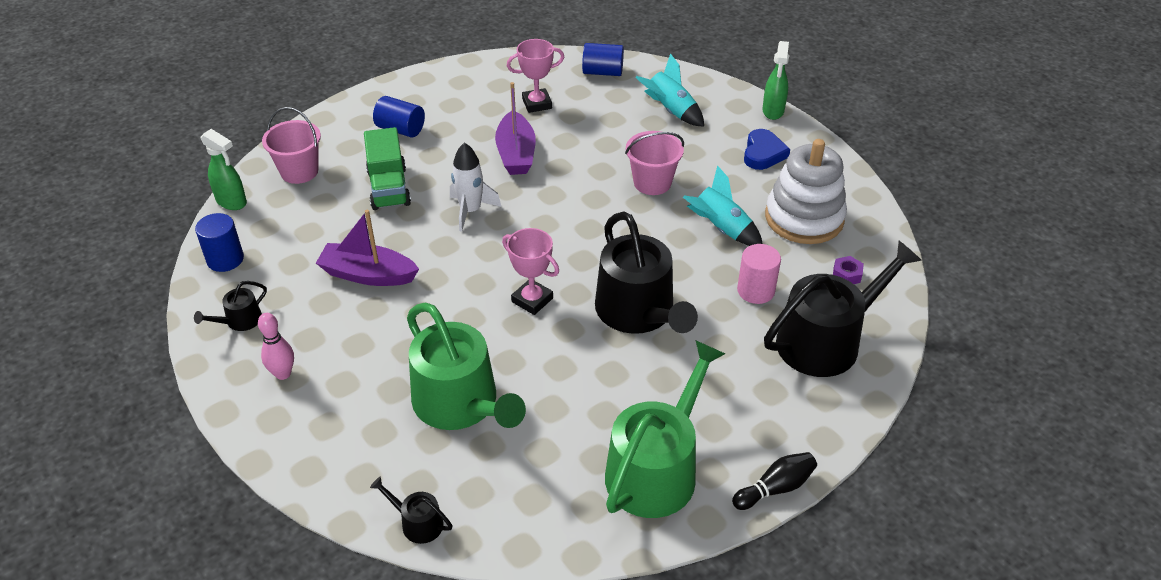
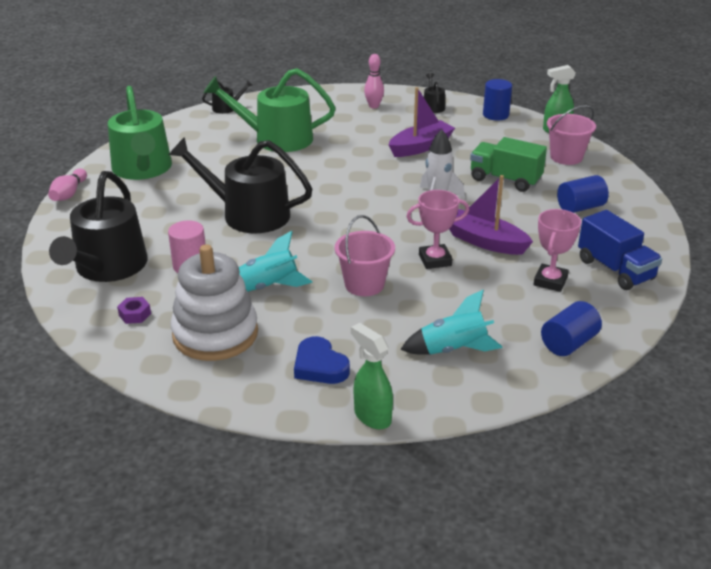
camera: 130 degrees right, 10 degrees down
pink trophy [502,228,559,315] -> pink trophy moved to [406,190,469,269]
black bowling pin [732,452,817,510] -> pink bowling pin [48,168,87,201]
none -> blue truck [578,210,662,290]

